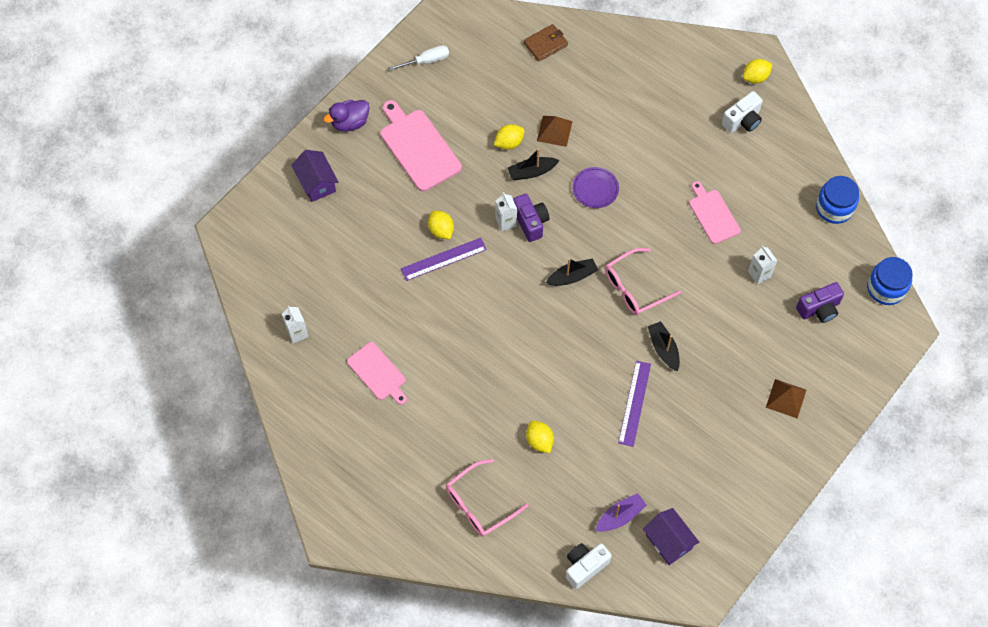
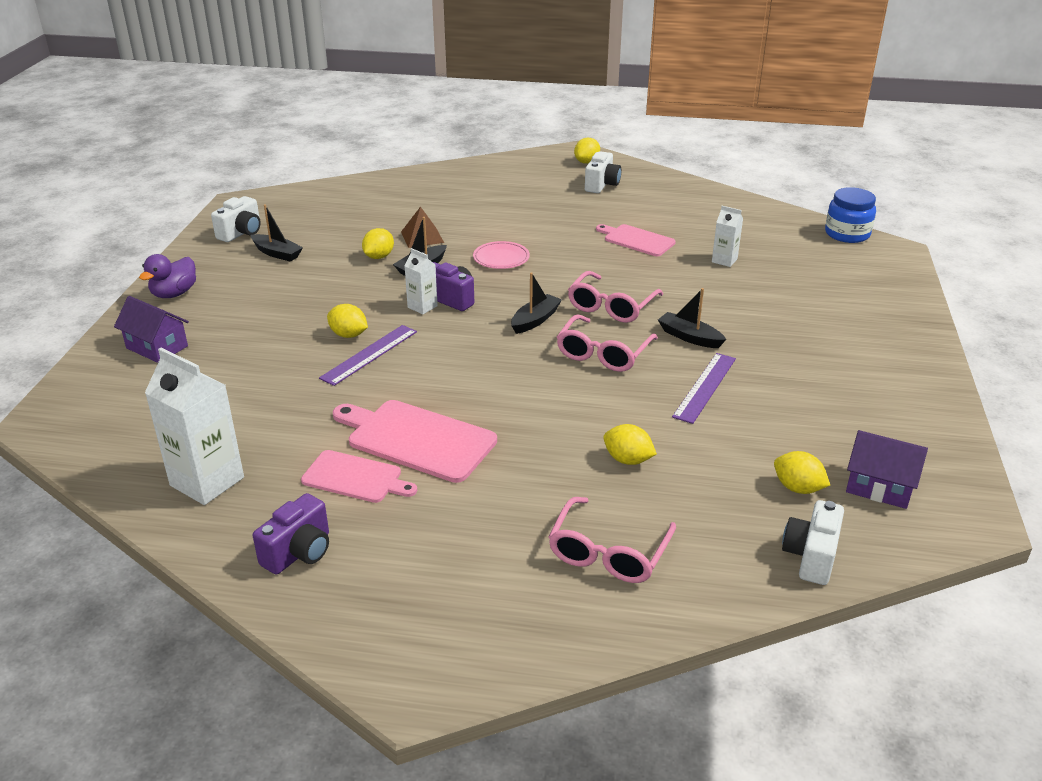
camera: 30 degrees left, 30 degrees down
white carton [282,306,309,343] -> white carton [145,348,244,505], size x1.90
pink cutting board [380,100,462,191] -> pink cutting board moved to [333,400,497,483]
white screwdriver [389,45,449,71] -> white camera [211,196,261,242]
brown wallet [524,24,568,62] -> none
purple plate [572,167,619,208] -> pink plate [473,241,530,269]
purple boat [595,493,647,532] -> yellow lemon [774,451,830,494]
purple ruler [618,361,651,447] -> purple ruler turned 45 degrees clockwise [672,353,736,424]
brown pyramid [766,379,806,419] -> none
purple camera [796,282,844,323] -> purple camera moved to [253,493,329,575]
blue jar [816,176,859,224] -> none
none -> black boat [251,204,303,262]
none -> pink glasses [557,314,658,372]

